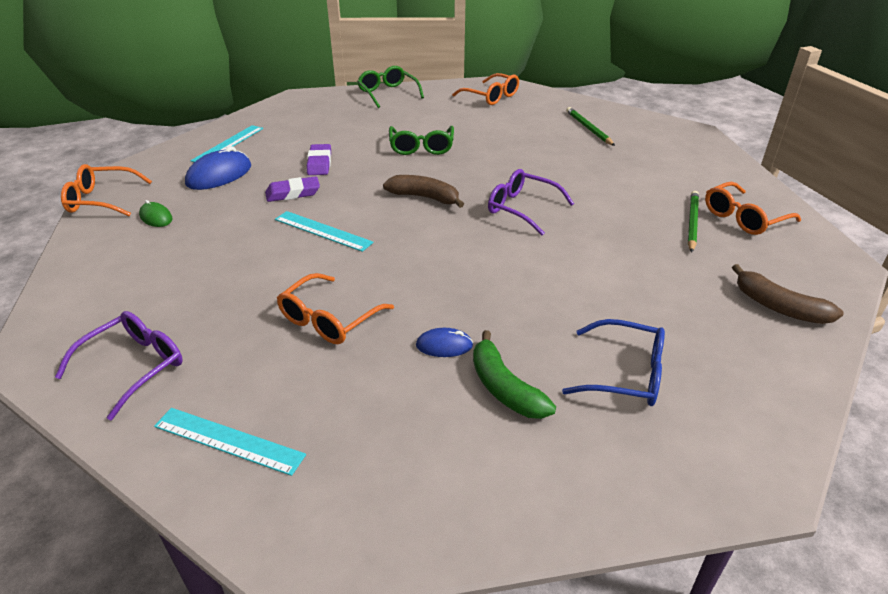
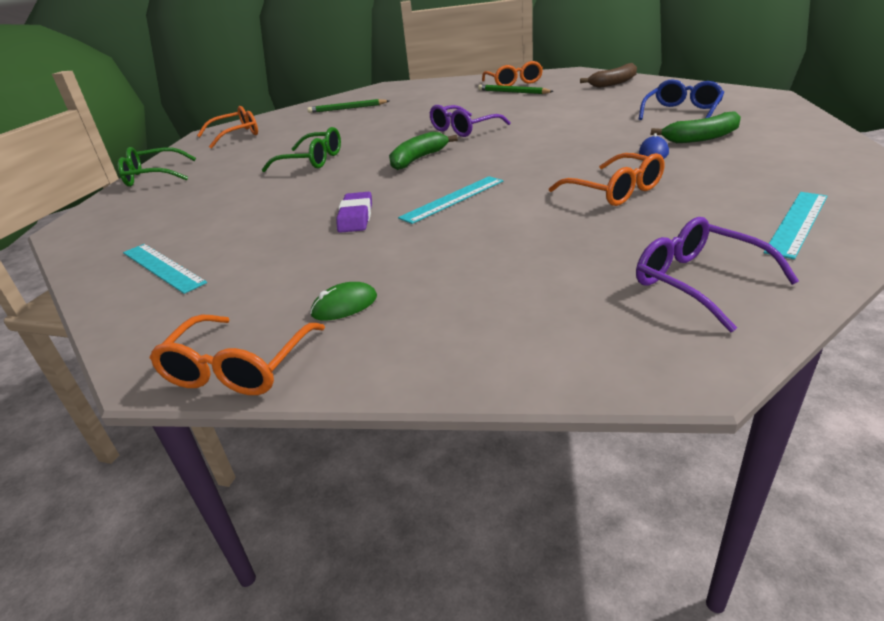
camera: 70 degrees left, 5 degrees down
blue mouse [185,146,251,190] -> none
purple eraser [307,144,331,175] -> none
brown banana [383,175,464,208] -> green banana [389,132,458,170]

